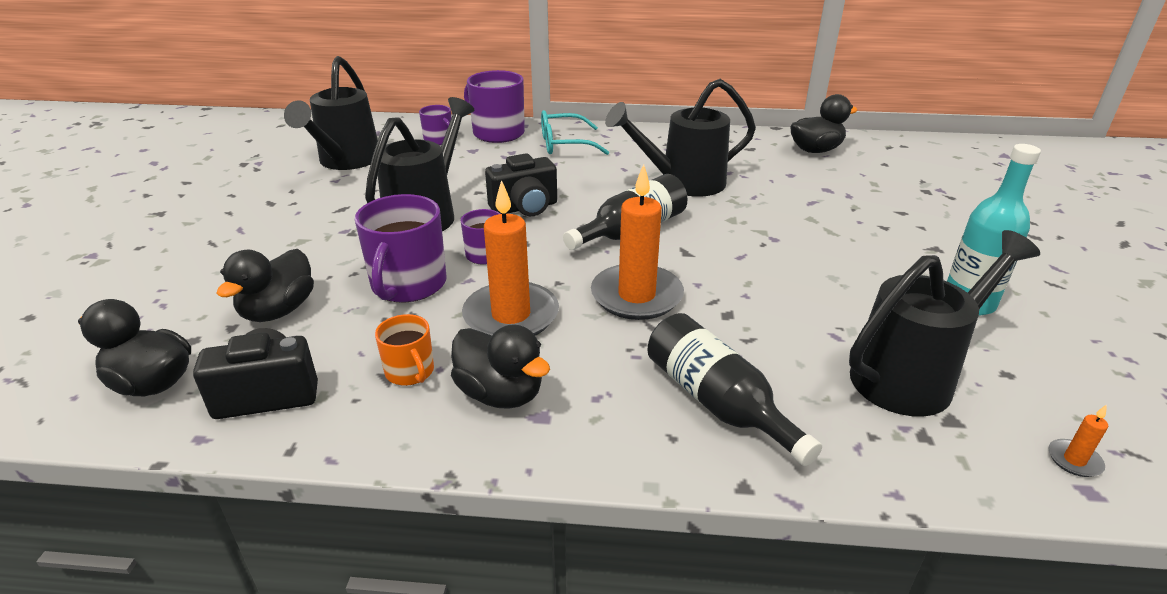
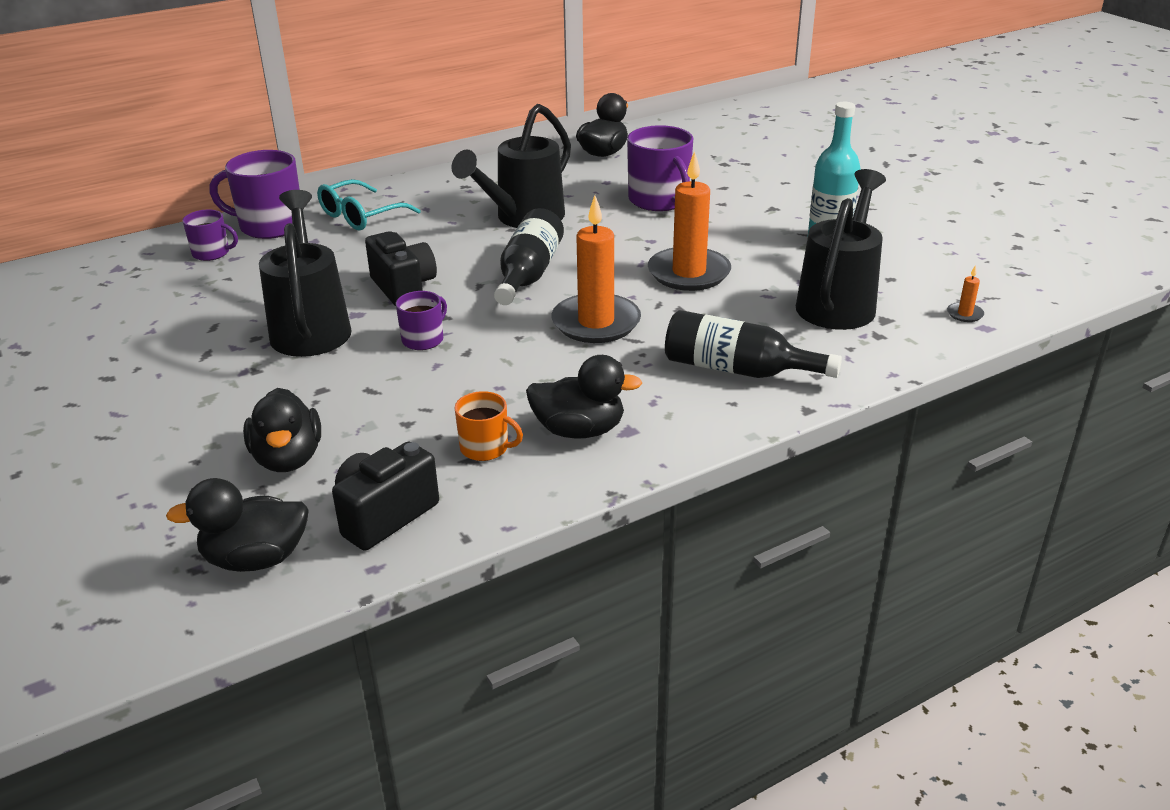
camera: 35 degrees left, 0 degrees up
black watering can [284,56,378,170] -> none
purple mug [355,194,447,303] -> purple mug moved to [627,125,693,211]
orange candle [462,180,559,336] -> orange candle moved to [648,151,731,291]
black camera [485,154,557,216] -> black camera turned 60 degrees counterclockwise [365,231,437,306]

